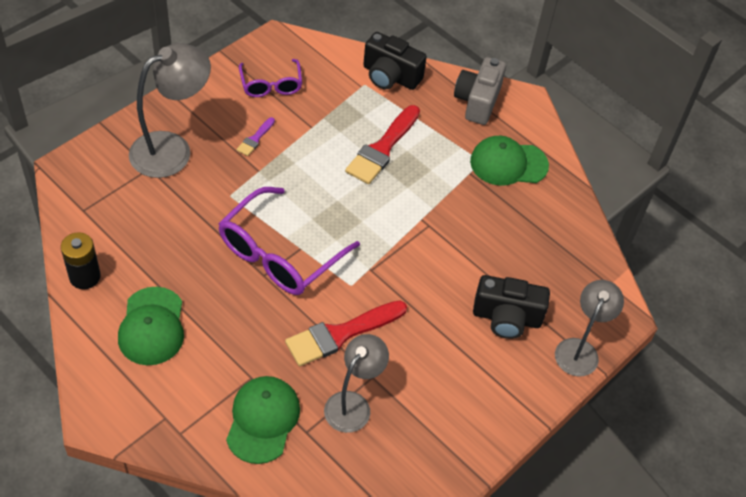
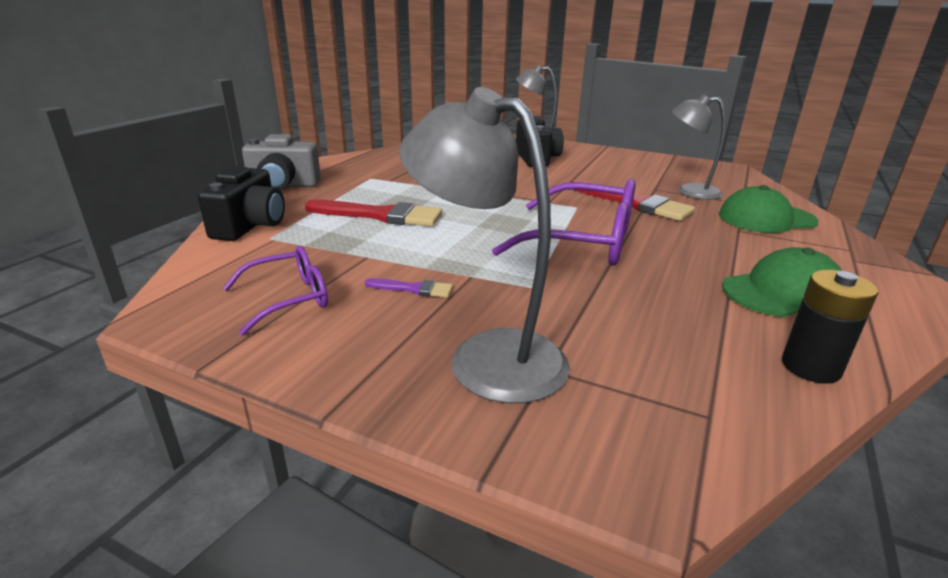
camera: 105 degrees left, 25 degrees down
green cap [470,136,549,186] -> none

